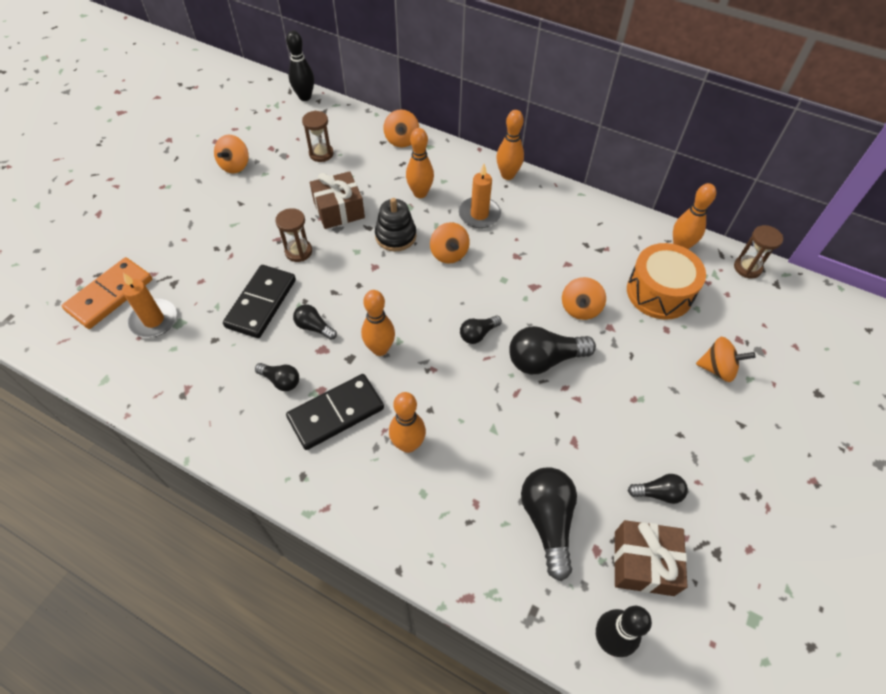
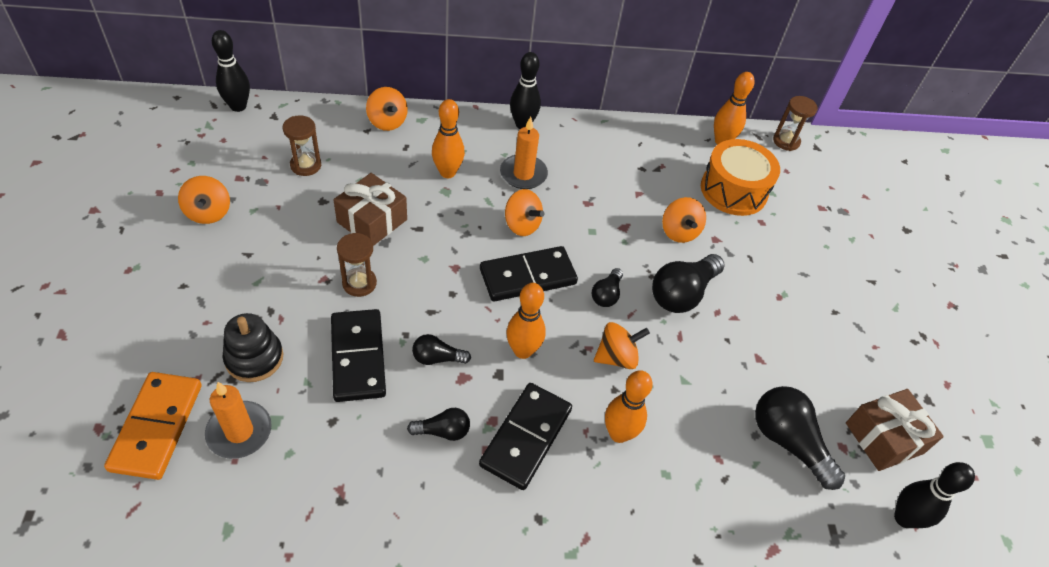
camera: 35 degrees left, 5 degrees down
black stacking toy [375,198,416,251] -> black stacking toy moved to [222,313,283,382]
orange bowling pin [497,110,524,180] -> black bowling pin [510,52,541,129]
black light bulb [628,474,688,504] -> none
orange spinning top [696,337,756,382] -> orange spinning top moved to [594,322,650,369]
none -> black domino [480,246,578,301]

